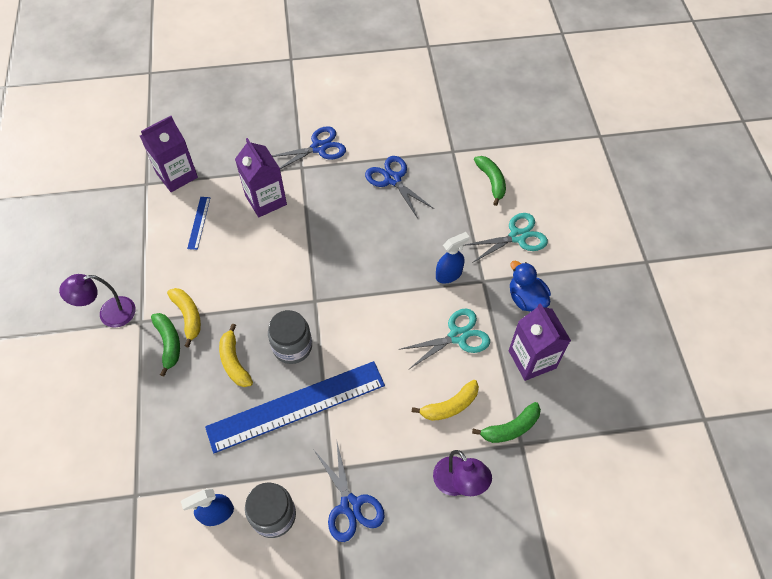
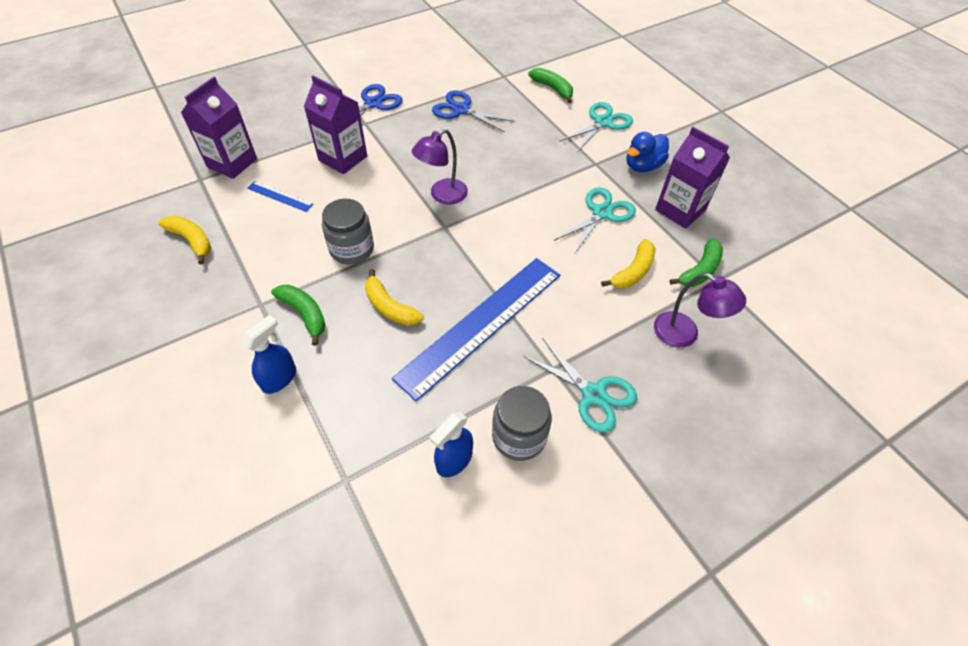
camera: 25 degrees left, 5 degrees down
purple lamp [59,274,136,328] -> purple lamp moved to [412,129,468,205]
yellow banana [167,288,201,348] -> yellow banana moved to [159,216,211,264]
blue ruler [187,197,210,250] -> blue ruler turned 45 degrees counterclockwise [247,181,313,212]
grey jar [268,310,312,364] -> grey jar moved to [322,199,374,264]
blue scissors [314,443,385,542] -> turquoise scissors [524,338,637,433]
blue spray bottle [436,232,470,284] -> blue spray bottle moved to [241,315,296,394]
blue duck [510,261,551,312] -> blue duck turned 75 degrees counterclockwise [626,132,669,172]

